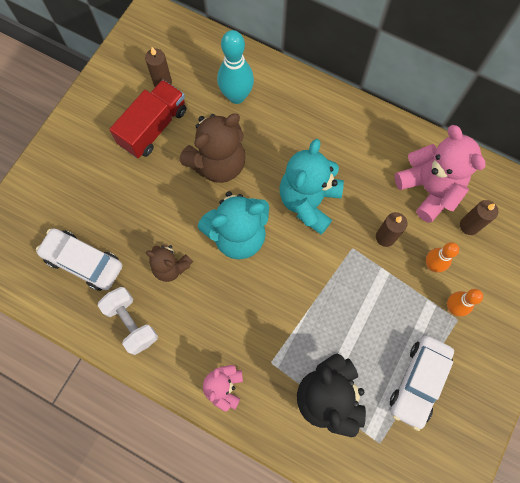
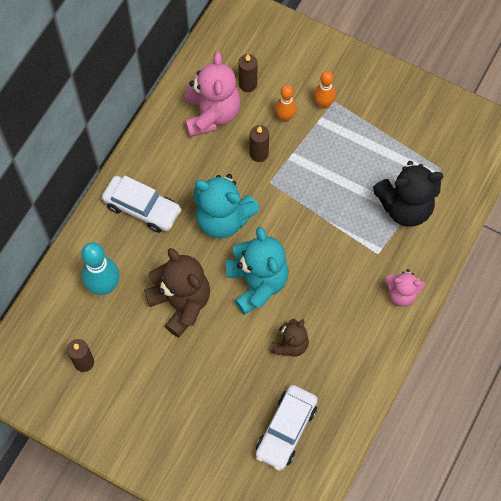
camera: 90 degrees left, 5 degrees down
white dumbbell [98,287,158,355] -> none
red truck [109,80,186,158] -> none
white car [390,336,454,431] -> white car moved to [102,176,182,233]
pink teddy bear [395,125,486,223] -> pink teddy bear turned 120 degrees clockwise [185,52,241,137]

